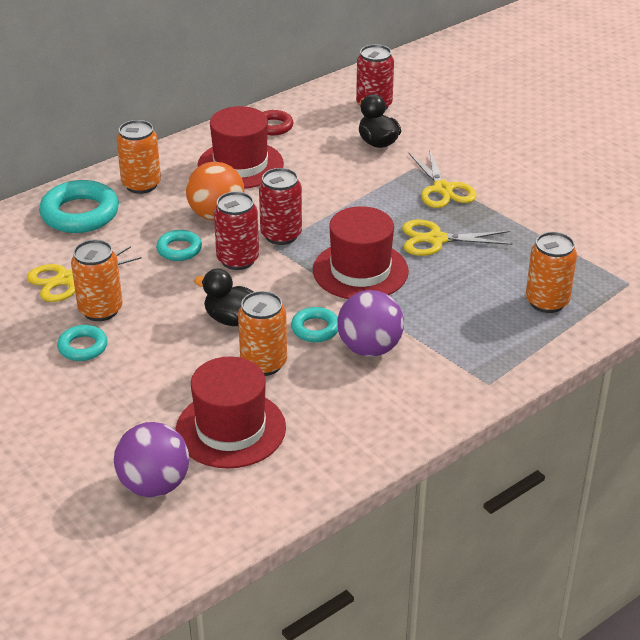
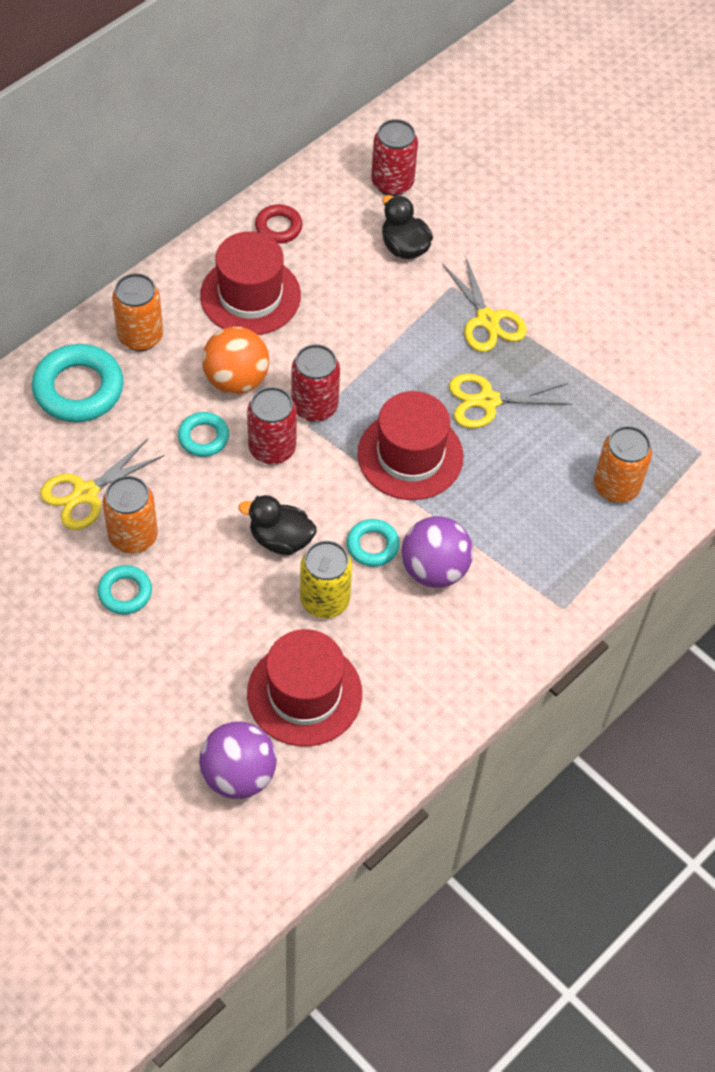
camera: 10 degrees left, 20 degrees up
orange can [238,291,287,376] -> yellow can [300,540,352,618]

